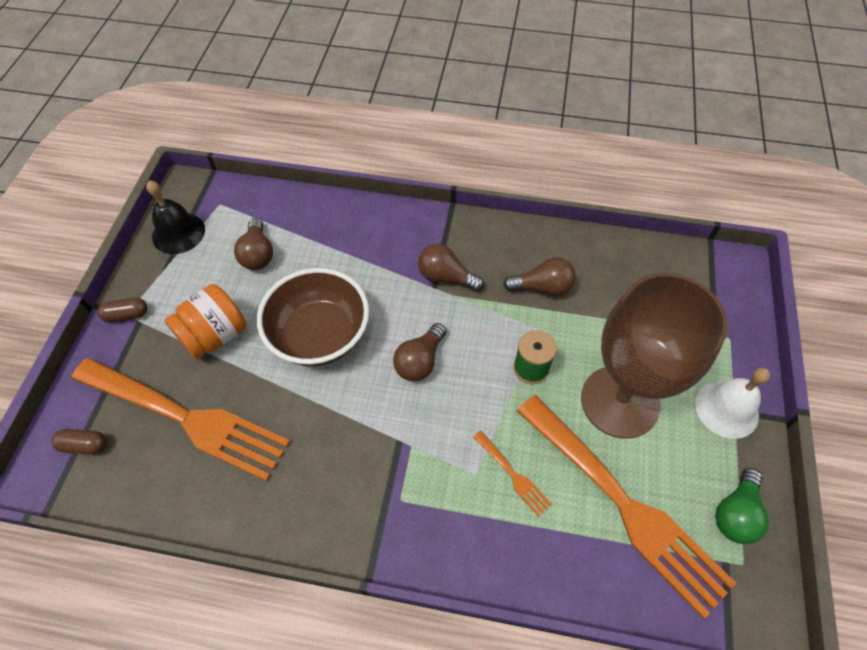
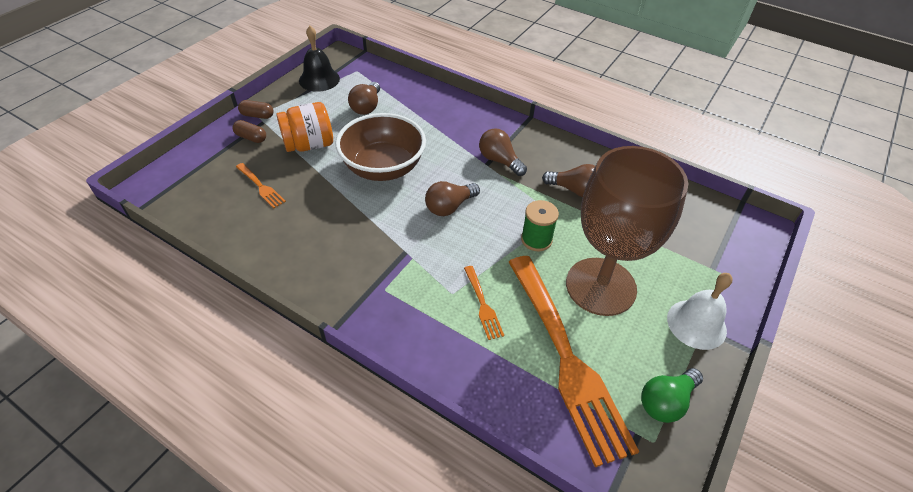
camera: 20 degrees right, 10 degrees down
brown capsule [51,429,107,455] -> brown capsule moved to [233,120,266,143]
orange fork [72,358,290,481] -> orange fork [236,163,286,208], size x0.40

